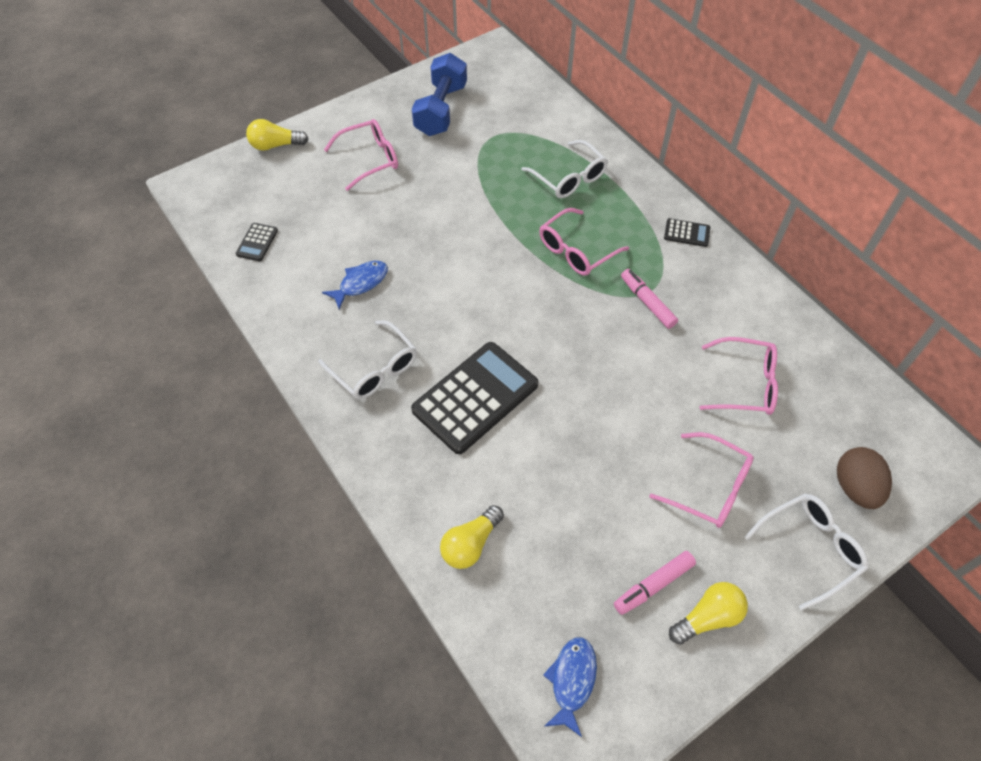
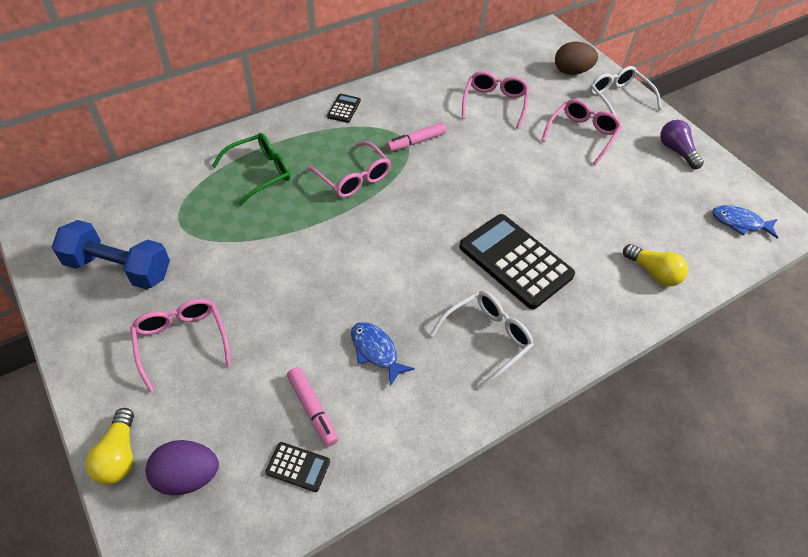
camera: 90 degrees left, 5 degrees down
white glasses [521,140,608,198] -> green glasses [212,133,290,206]
pink marker [614,551,696,615] -> pink marker moved to [287,367,338,447]
yellow light bulb [669,582,748,645] -> purple light bulb [660,120,704,169]
none -> purple egg [145,440,219,495]

